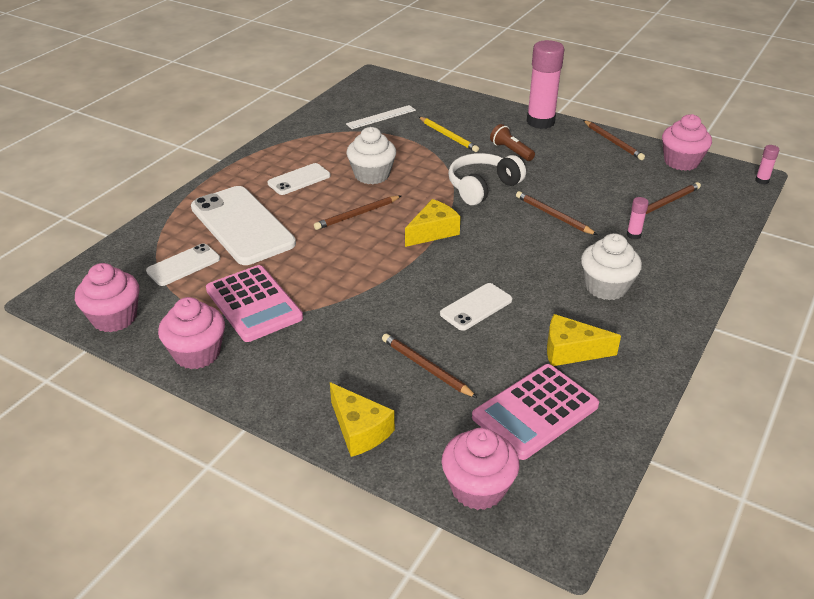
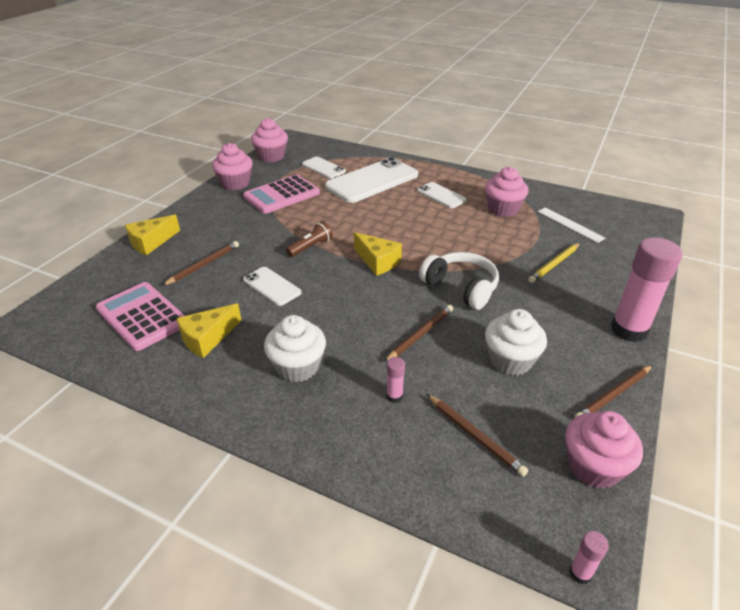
camera: 85 degrees right, 0 degrees up
brown pencil [314,196,401,230] -> none
white cupcake [347,127,396,184] -> white cupcake moved to [485,309,547,376]
pink cupcake [442,428,519,510] -> pink cupcake moved to [485,167,528,217]
brown flashlight [490,124,535,161] -> brown flashlight moved to [286,221,333,257]
yellow cheese [547,314,621,366] -> yellow cheese turned 135 degrees counterclockwise [176,303,242,358]

